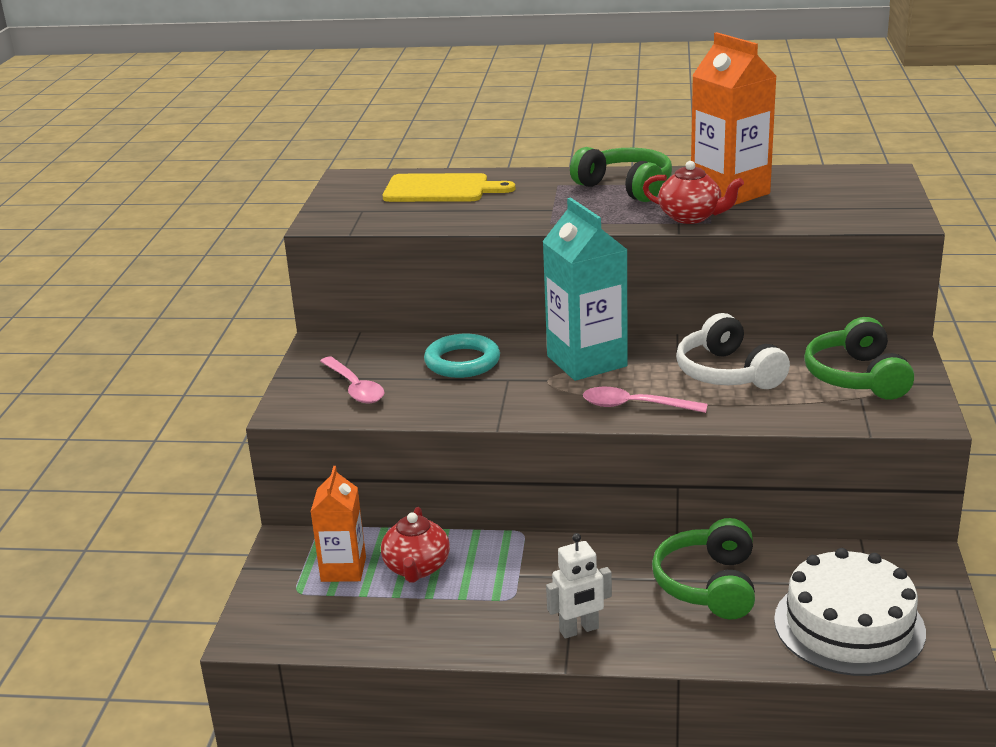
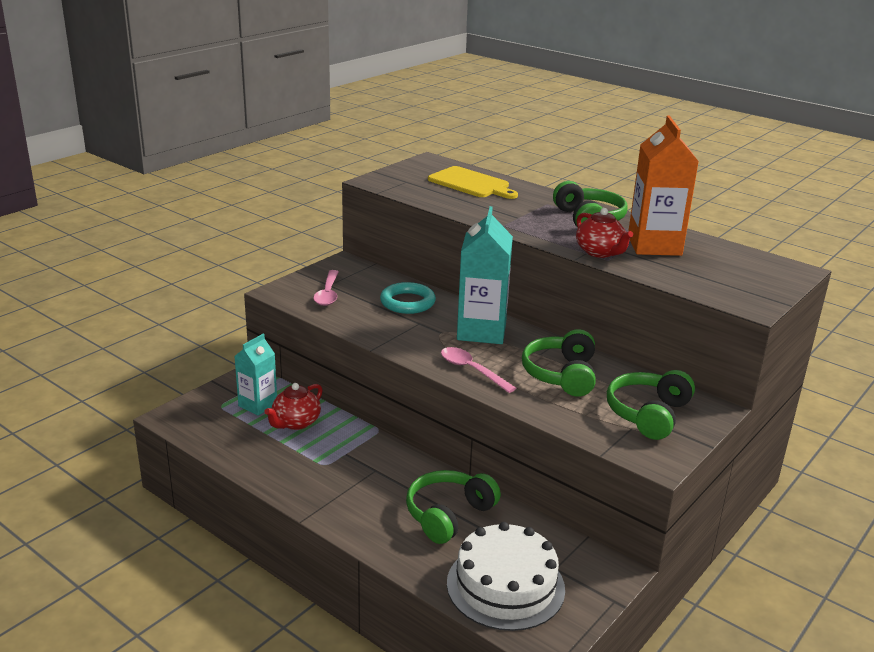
camera: 30 degrees right, 0 degrees up
orange carton [311,466,366,582] -> turquoise carton [234,334,277,416]
white robot [546,533,612,639] -> none
white headphones [676,313,790,389] -> green headphones [522,329,596,397]

